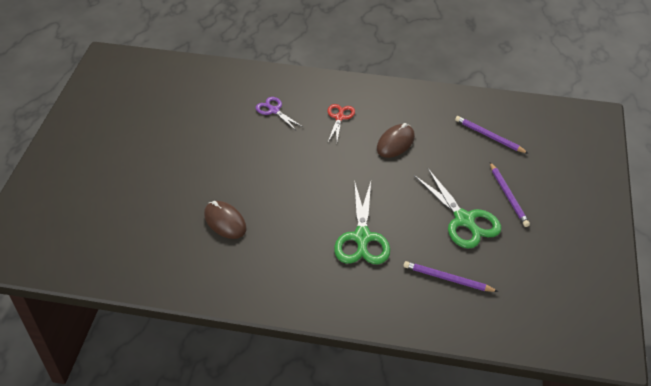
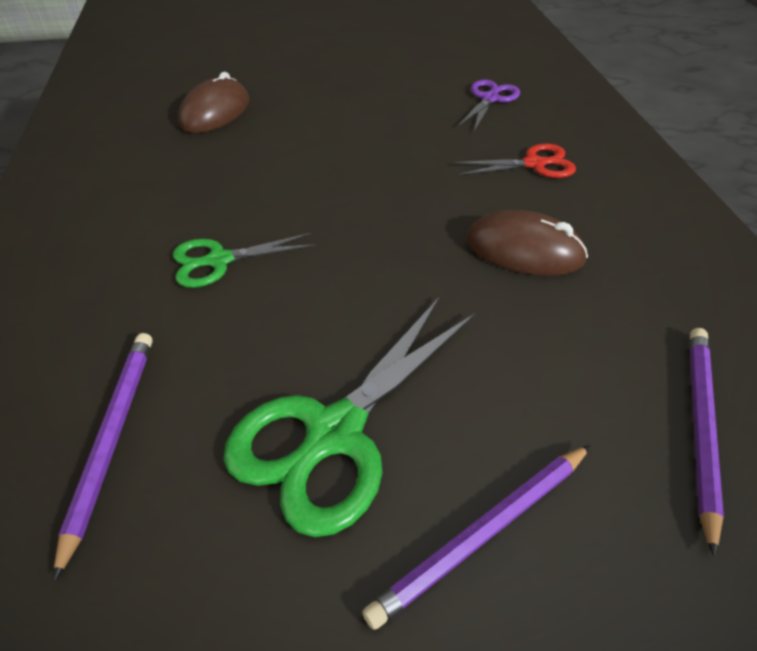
camera: 70 degrees right, 0 degrees up
green scissors [334,180,390,264] -> green scissors [173,233,316,288], size x0.58

